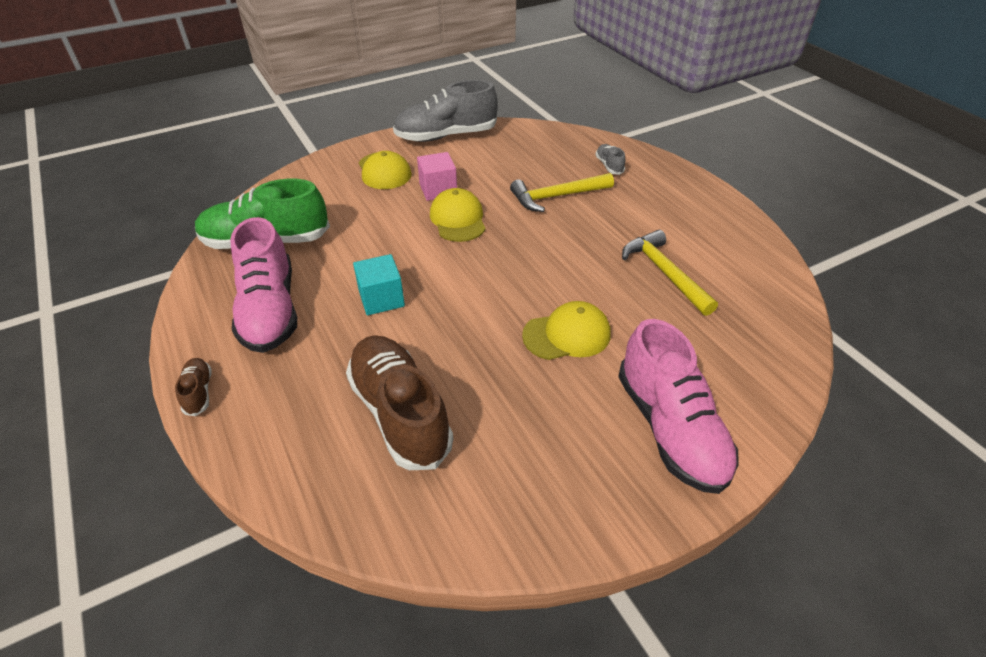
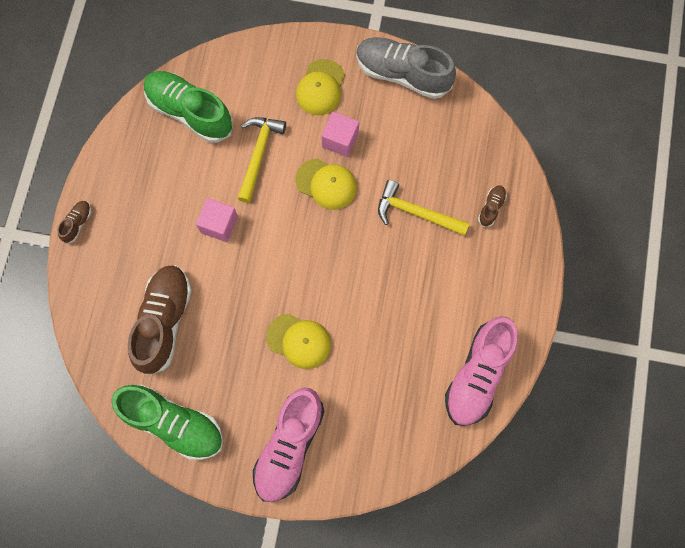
camera: 40 degrees right, 30 degrees up
pink shoe [230,217,297,353] -> pink shoe moved to [445,316,518,426]
turquoise cube [353,254,405,315] -> pink cube [196,198,238,242]
yellow cap [430,188,486,242] -> yellow cap turned 90 degrees clockwise [295,158,357,210]
grey shoe [595,144,625,175] -> brown shoe [478,185,507,227]
yellow hammer [622,230,718,316] -> yellow hammer moved to [237,117,286,203]
none -> green shoe [111,385,223,460]

